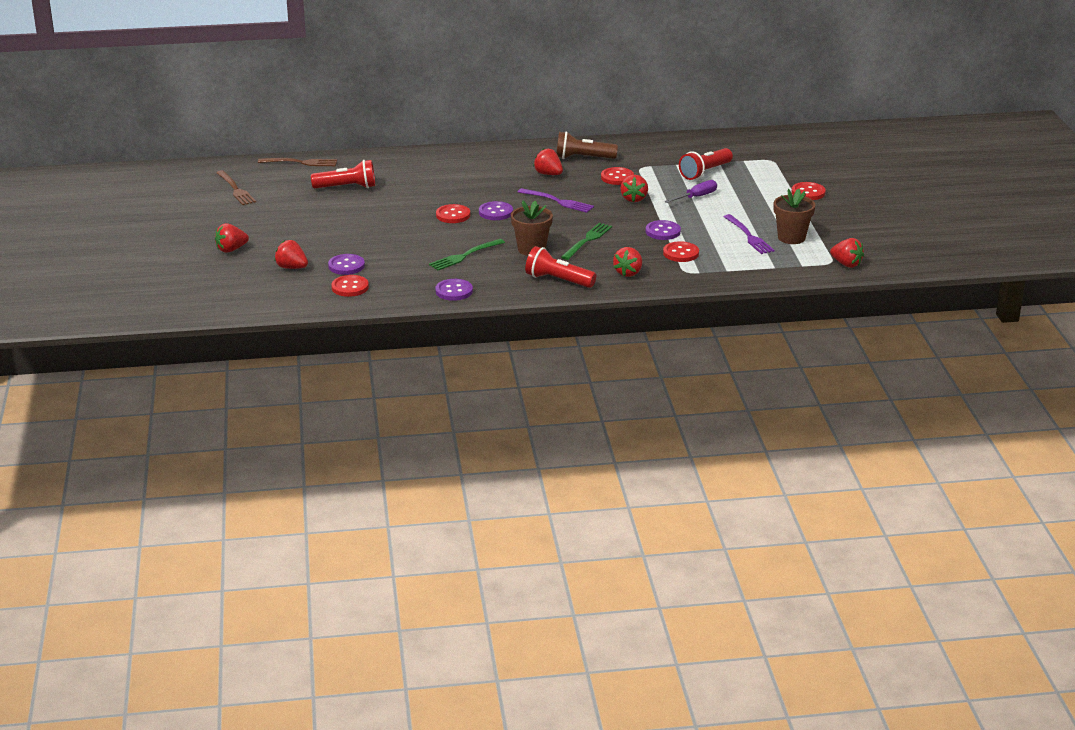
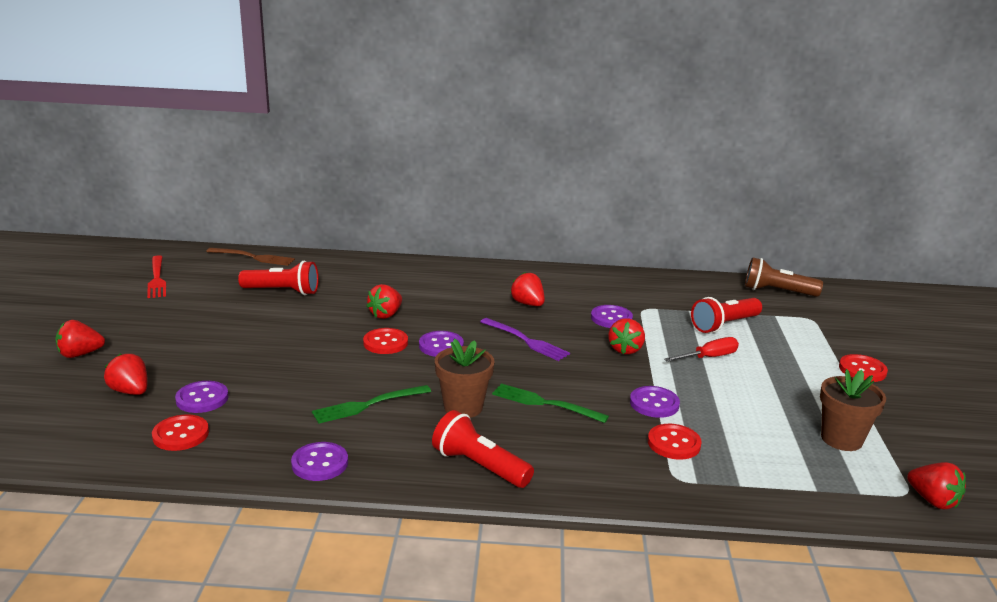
camera: 10 degrees right, 5 degrees down
brown fork [216,170,256,205] -> red fork [147,255,166,298]
brown flashlight [557,131,618,159] -> brown flashlight moved to [745,257,823,297]
green fork [561,223,612,260] -> green fork turned 105 degrees counterclockwise [492,383,609,423]
red button [601,167,634,185] -> purple button [591,305,633,328]
red strawberry [613,247,642,277] -> red strawberry moved to [366,284,402,319]
purple screwdriver [664,180,717,203] -> red screwdriver [664,337,739,362]
purple fork [724,214,775,254] -> none

